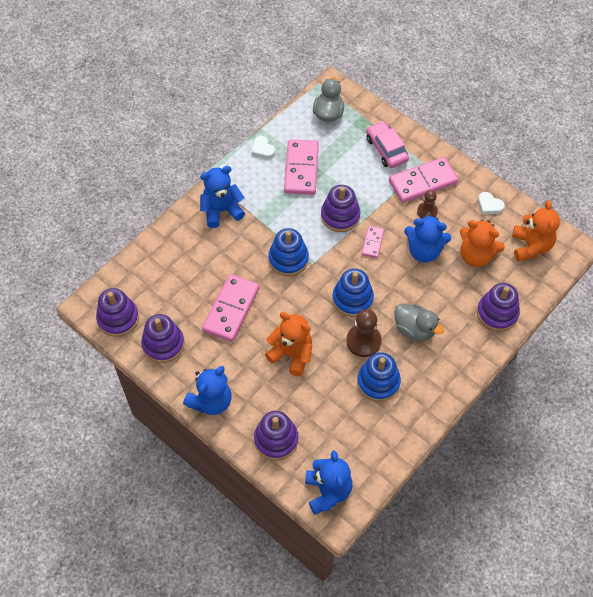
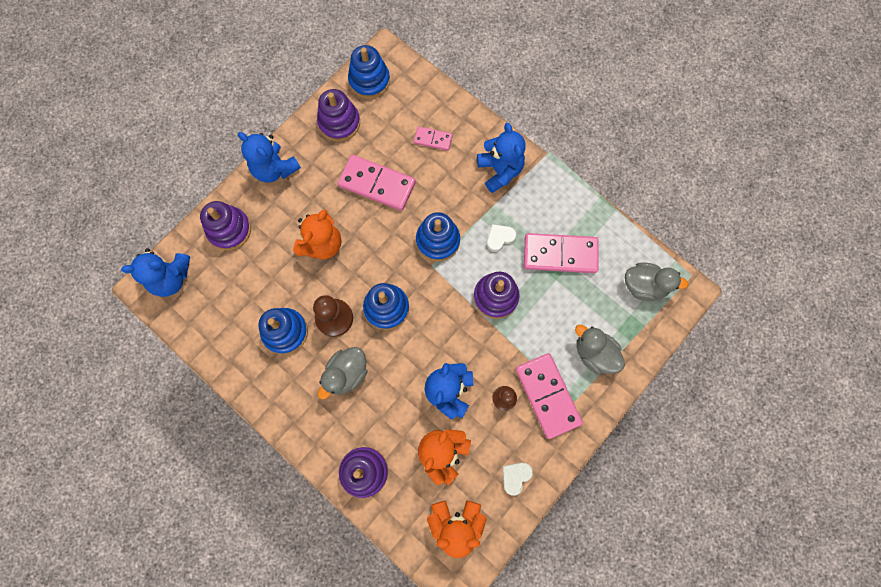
camera: 90 degrees right, 15 degrees up
purple stacking toy [96,288,139,337] -> blue stacking toy [348,45,390,99]
white heart [251,136,275,159] -> white heart moved to [487,224,517,252]
pink domino [361,226,384,258] -> pink domino moved to [414,126,453,151]
pink car [366,121,409,168] -> grey duck [575,325,625,375]

